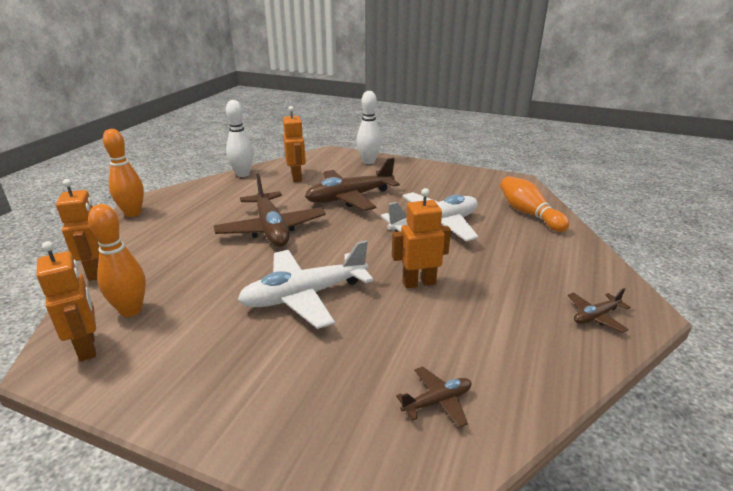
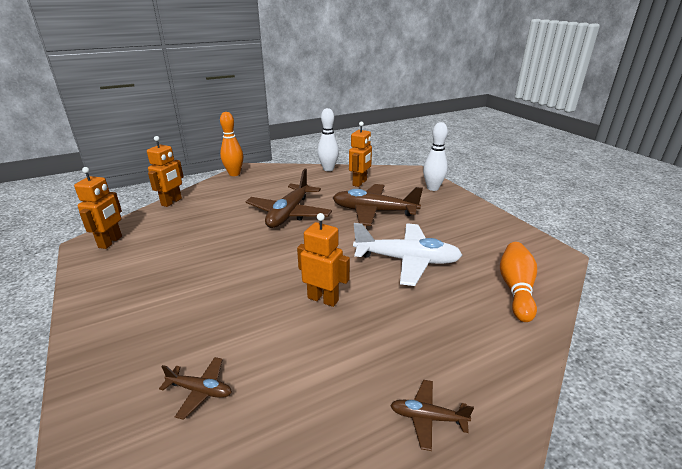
camera: 40 degrees right, 0 degrees up
orange bowling pin [88,204,146,317] -> none
white plane [238,240,374,329] -> none

